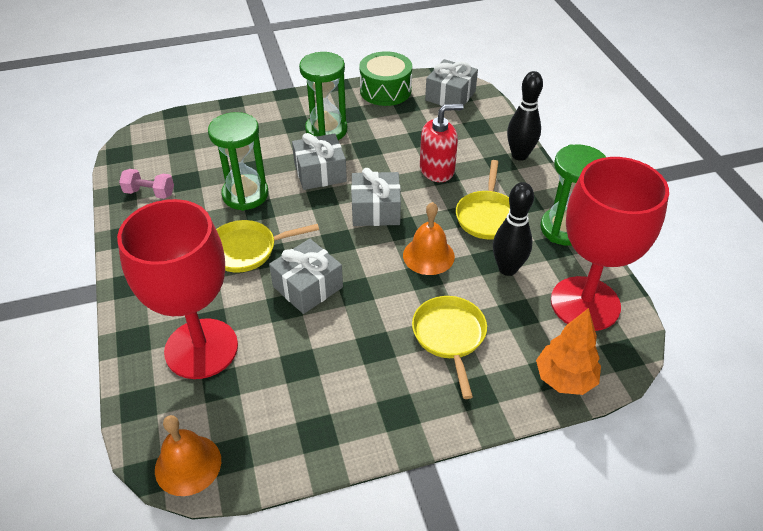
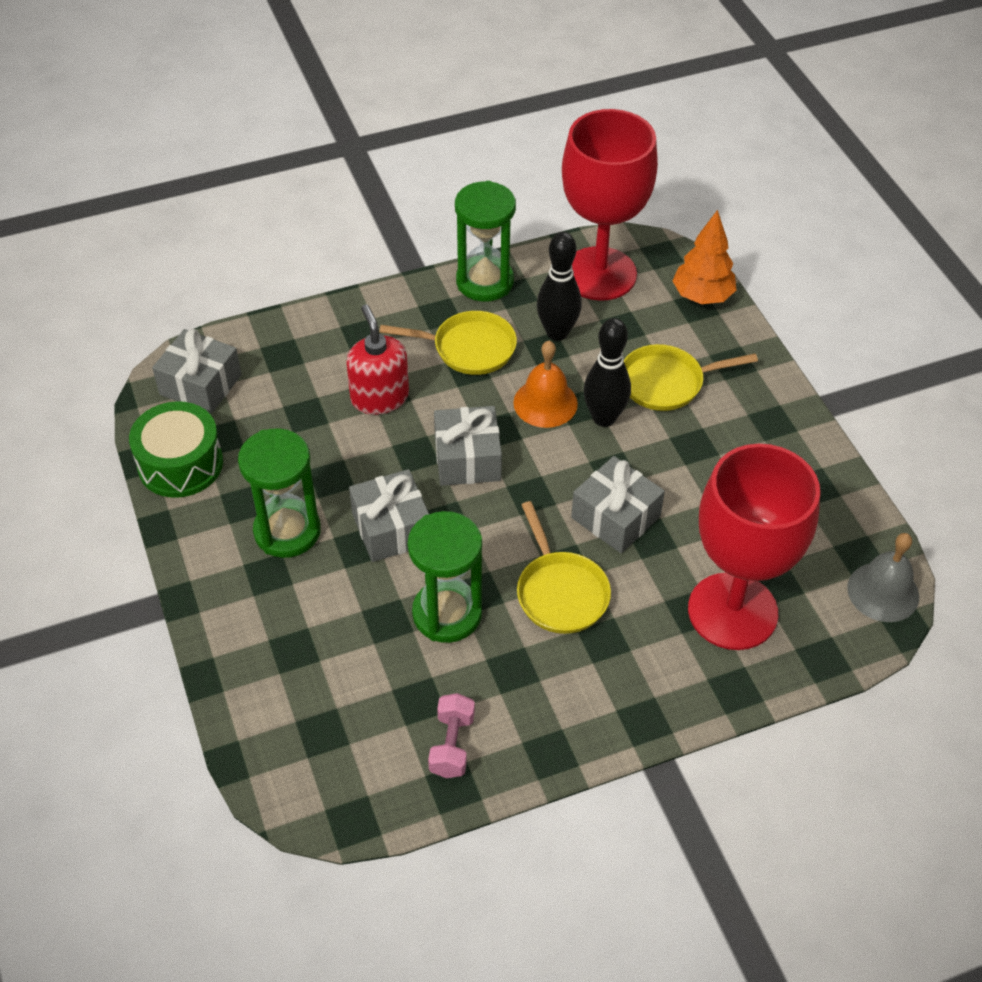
camera: 95 degrees left, 5 degrees up
orange bell [155,415,221,496] -> grey bell [847,533,919,622]
black bowling pin [507,71,543,161] -> black bowling pin moved to [584,318,631,427]

